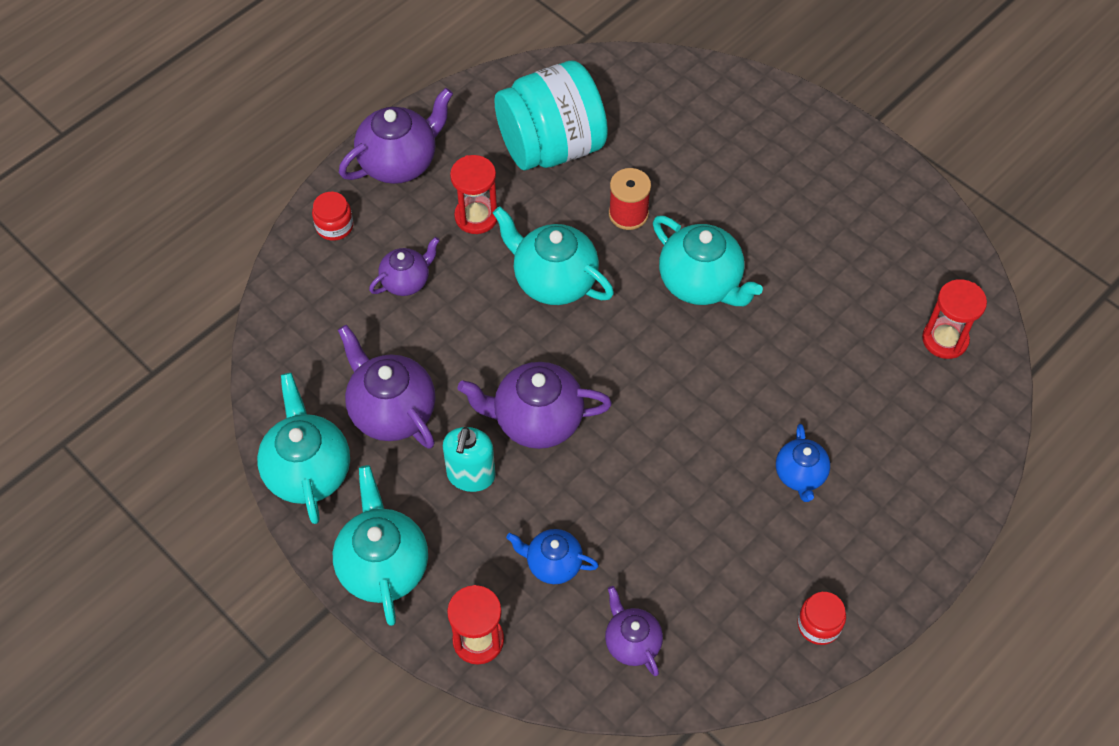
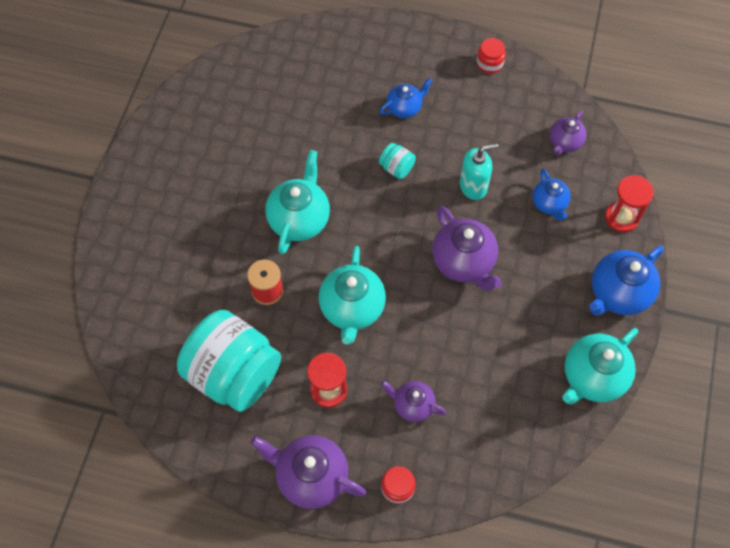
camera: 120 degrees left, 5 degrees up
turquoise teapot [333,465,428,626] -> blue teapot [590,246,664,316]
purple teapot [338,325,436,449] -> none
turquoise soap dispenser [443,427,495,492] -> turquoise soap dispenser moved to [460,144,498,200]
red hourglass [922,279,987,359] -> none
none -> turquoise jar [379,143,416,179]

